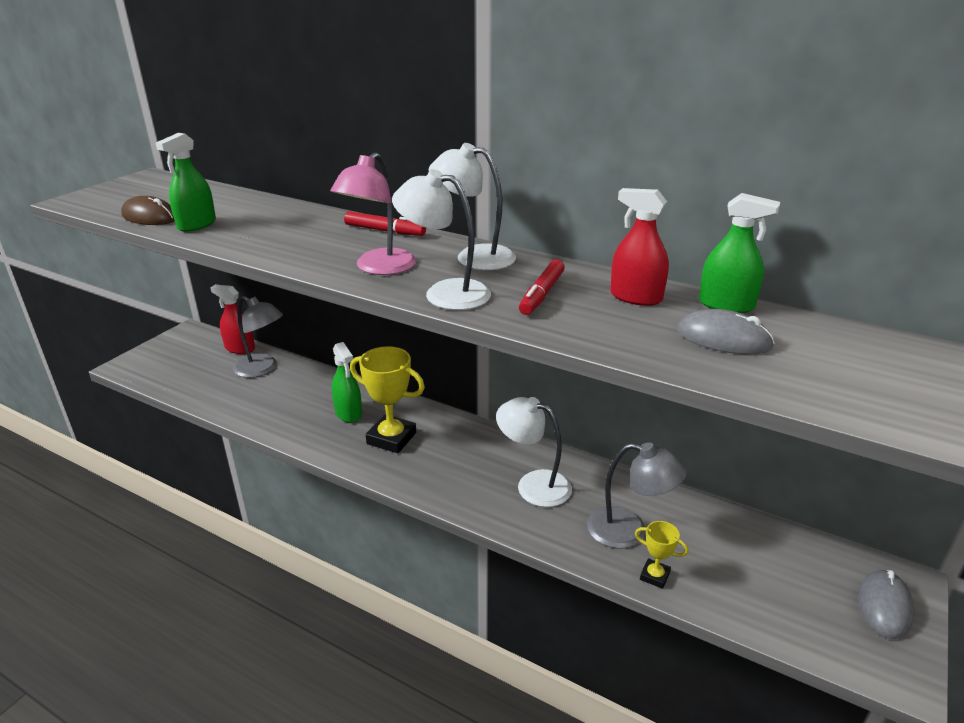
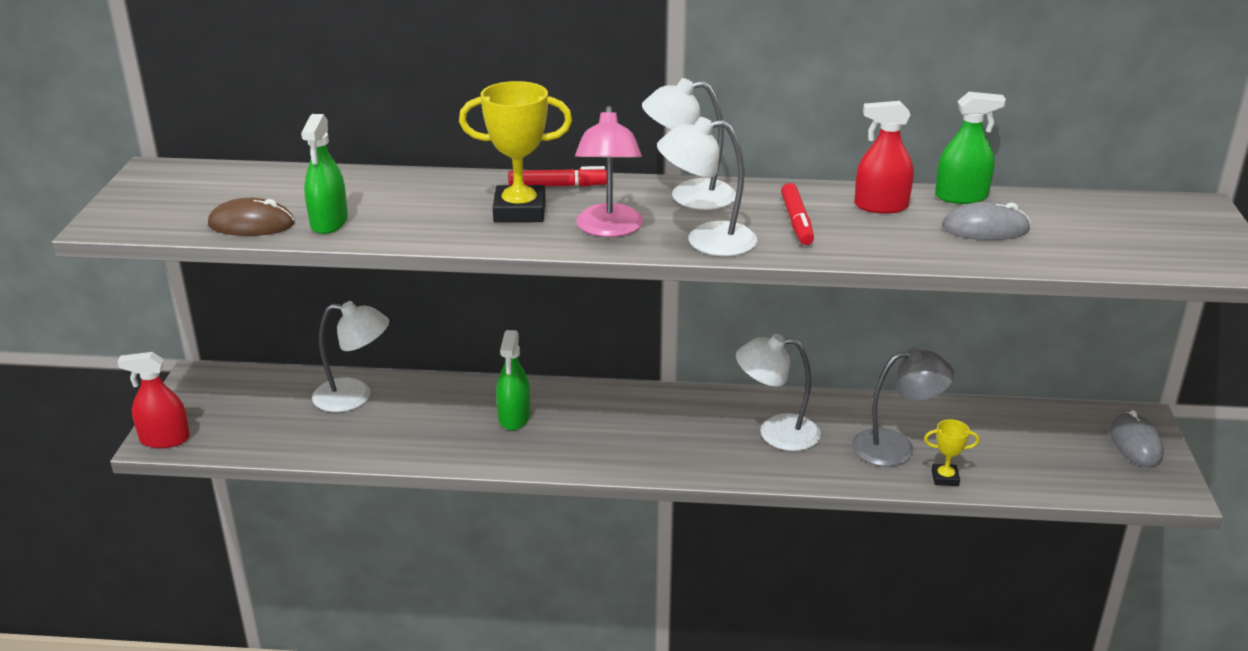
camera: 25 degrees left, 0 degrees up
red spray bottle [210,285,255,354] -> red spray bottle moved to [117,352,190,448]
grey lamp [233,296,283,378] -> white lamp [312,301,389,412]
green spray bottle [332,342,362,423] -> green spray bottle turned 60 degrees clockwise [496,330,530,430]
yellow trophy [350,346,425,453] -> yellow trophy moved to [459,81,572,222]

